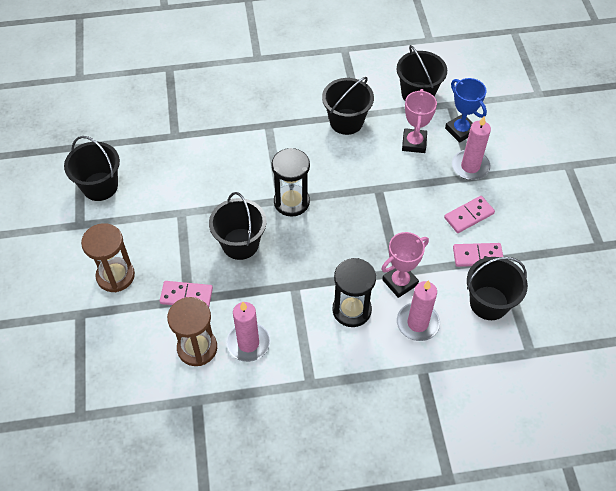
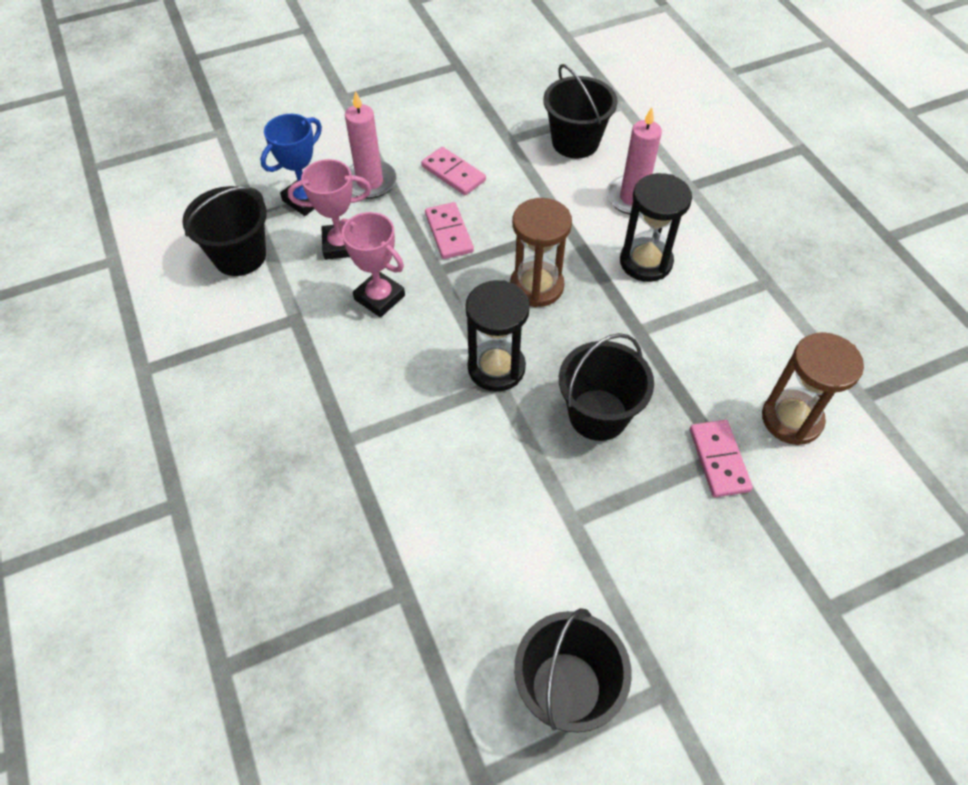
camera: 105 degrees left, 0 degrees up
brown hourglass [81,223,135,292] -> brown hourglass moved to [510,198,572,307]
pink candle [226,302,270,362] -> none
black bucket [322,77,374,135] -> none
pink trophy [381,232,429,298] -> pink trophy moved to [338,212,405,317]
pink domino [453,243,503,267] -> pink domino moved to [425,202,474,259]

